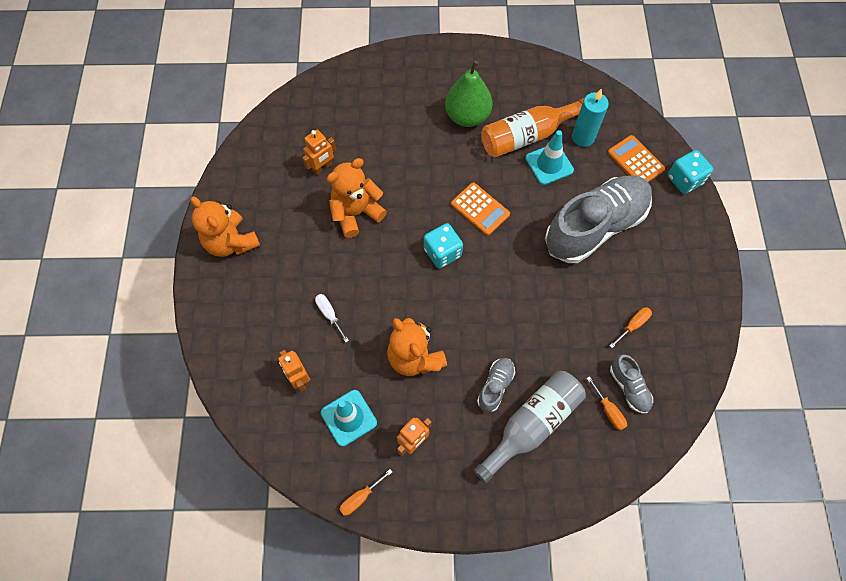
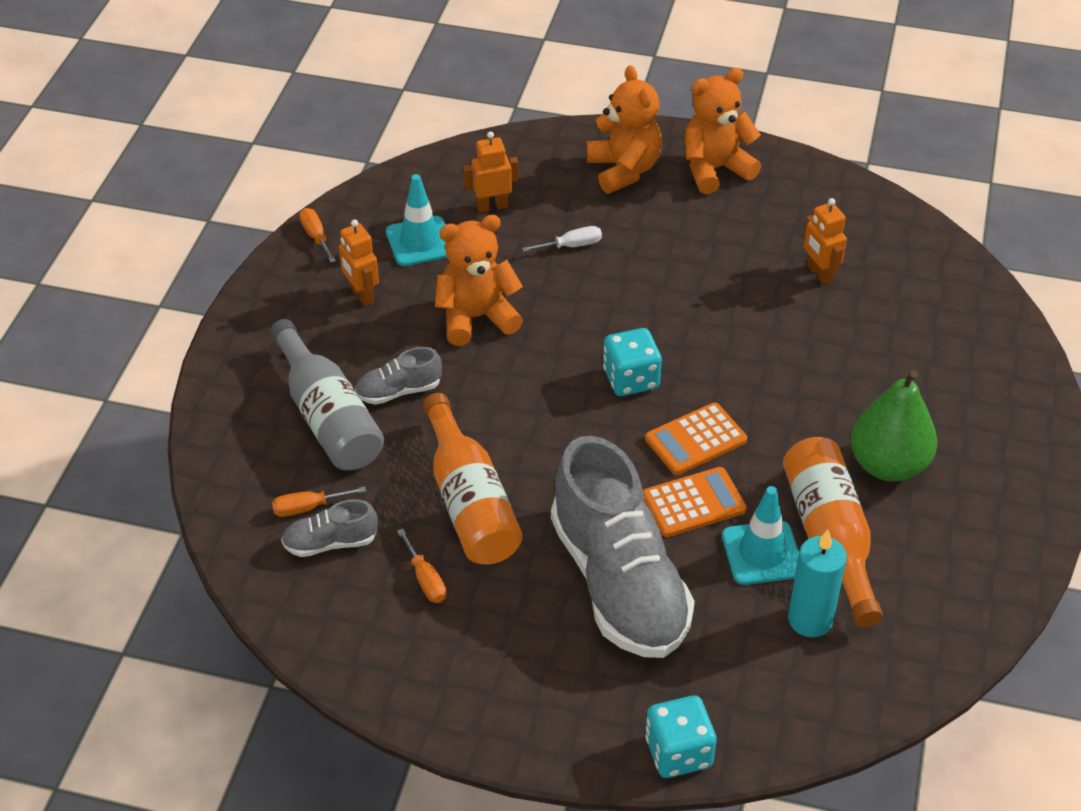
camera: 105 degrees right, 20 degrees down
orange teddy bear [327,158,387,238] -> orange teddy bear moved to [586,65,662,194]
grey shoe [477,358,515,412] -> grey shoe turned 120 degrees clockwise [355,347,442,405]
orange calculator [608,135,665,182] -> orange calculator moved to [643,467,747,537]
none -> orange bottle [423,393,523,564]

